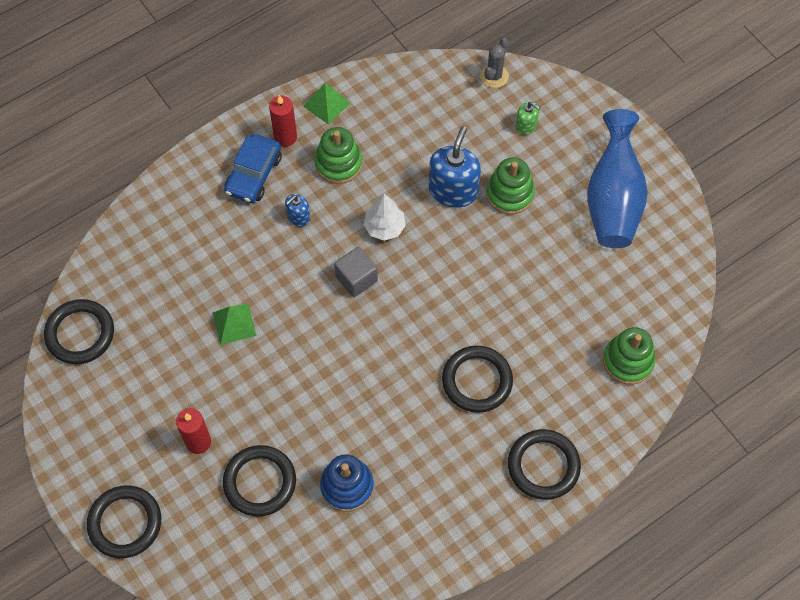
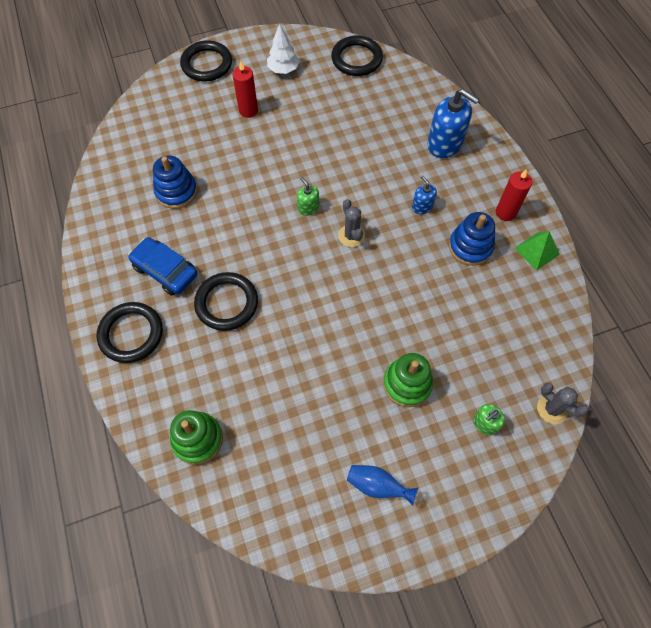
camera: 105 degrees right, 0 degrees up
green pyramid [213,304,256,345] -> none
black ring [223,445,296,516] -> none
blue car [224,134,282,203] -> blue car moved to [128,237,197,295]
green stacking toy [315,127,363,184] -> blue stacking toy [449,212,495,266]
grey cube [334,247,378,297] -> grey cactus [338,199,365,247]
white tree [363,194,406,241] -> white tree moved to [267,24,299,74]
blue soap dispenser [429,126,481,208] -> blue soap dispenser moved to [428,89,479,158]
blue vase [587,109,648,248] -> blue vase [347,465,418,506], size x0.46
none -> green soap dispenser [297,177,319,216]

